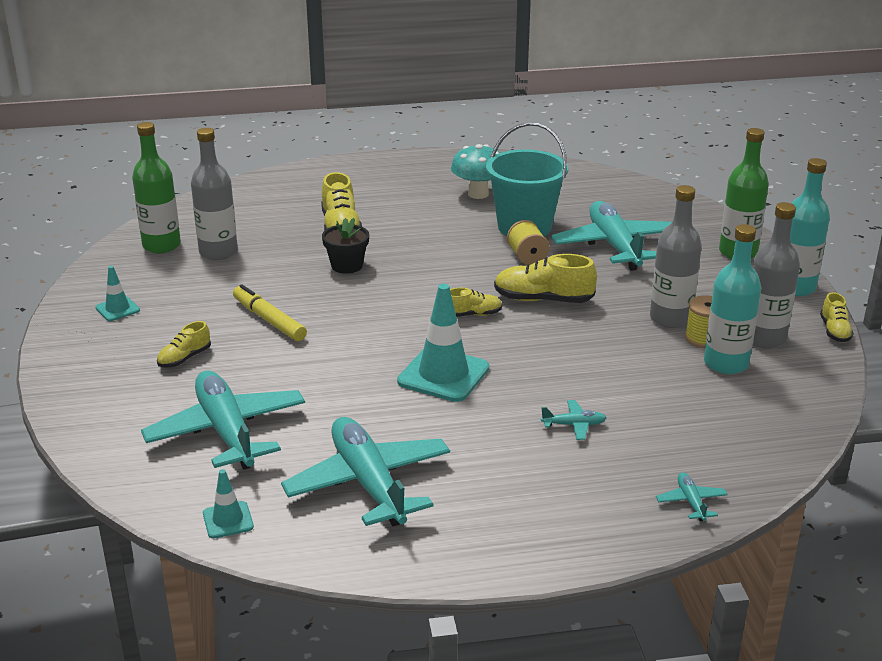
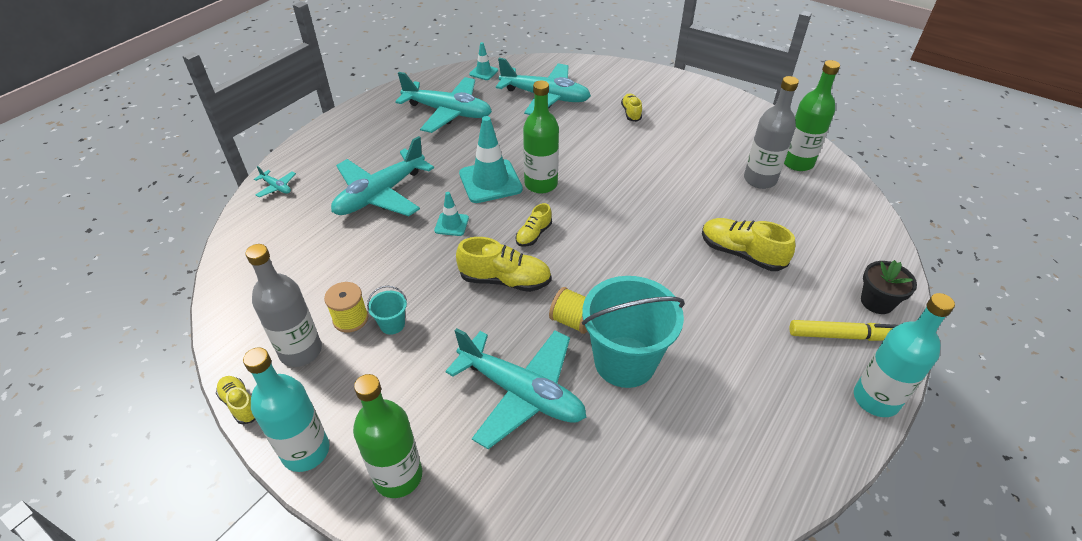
camera: 135 degrees right, 15 degrees up
turquoise traffic cone [96,266,140,321] -> turquoise traffic cone moved to [434,192,469,236]
yellow marker [233,284,307,341] -> yellow marker moved to [789,320,898,341]
black flower pot [322,218,369,274] -> black flower pot moved to [861,260,917,314]
turquoise mushroom [451,144,500,199] -> none
yellow shoe [494,254,597,303] -> yellow shoe turned 45 degrees clockwise [456,237,551,292]
turquoise plane [541,400,607,440] -> turquoise plane [331,136,434,216], size x2.45
grey bottle [650,185,702,328] -> turquoise bucket [367,286,407,335]
turquoise bottle [704,224,761,374] -> turquoise bottle moved to [854,293,955,417]
none -> green bottle [523,80,559,194]

